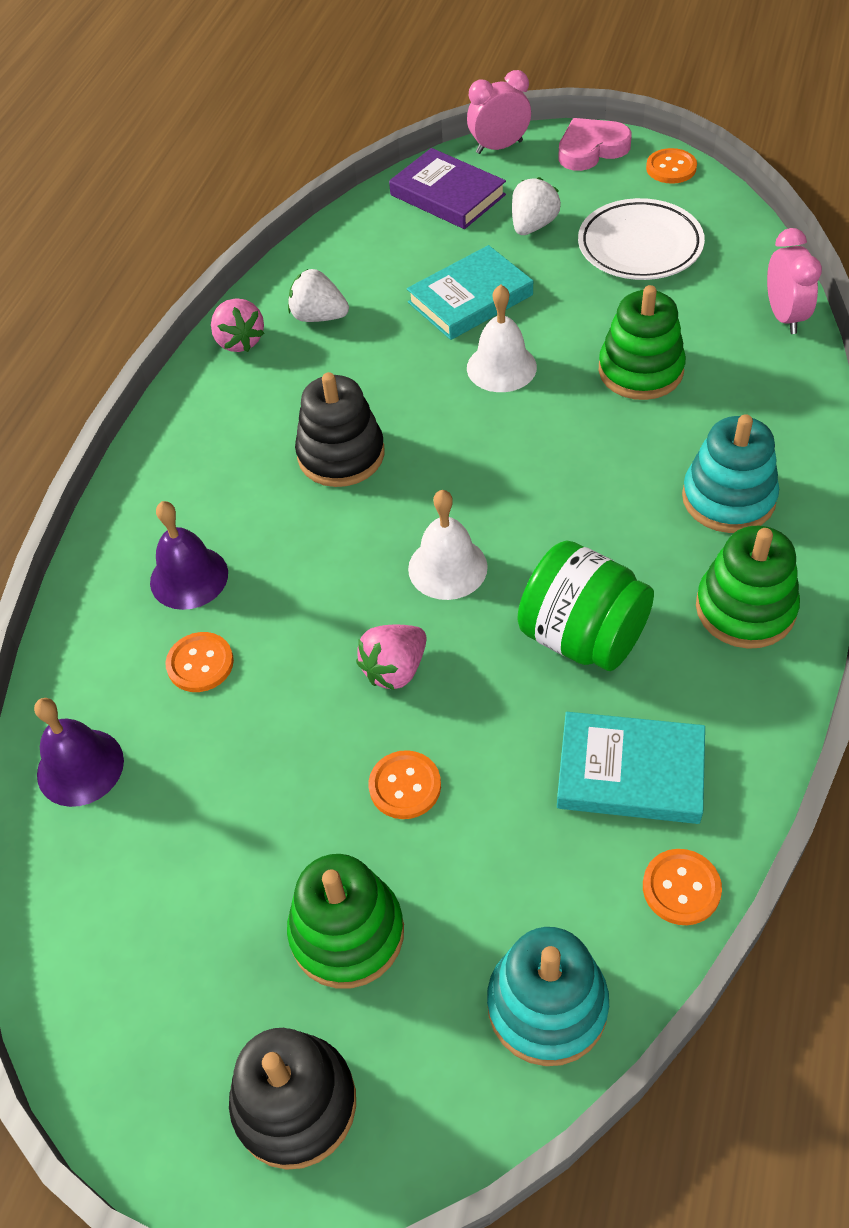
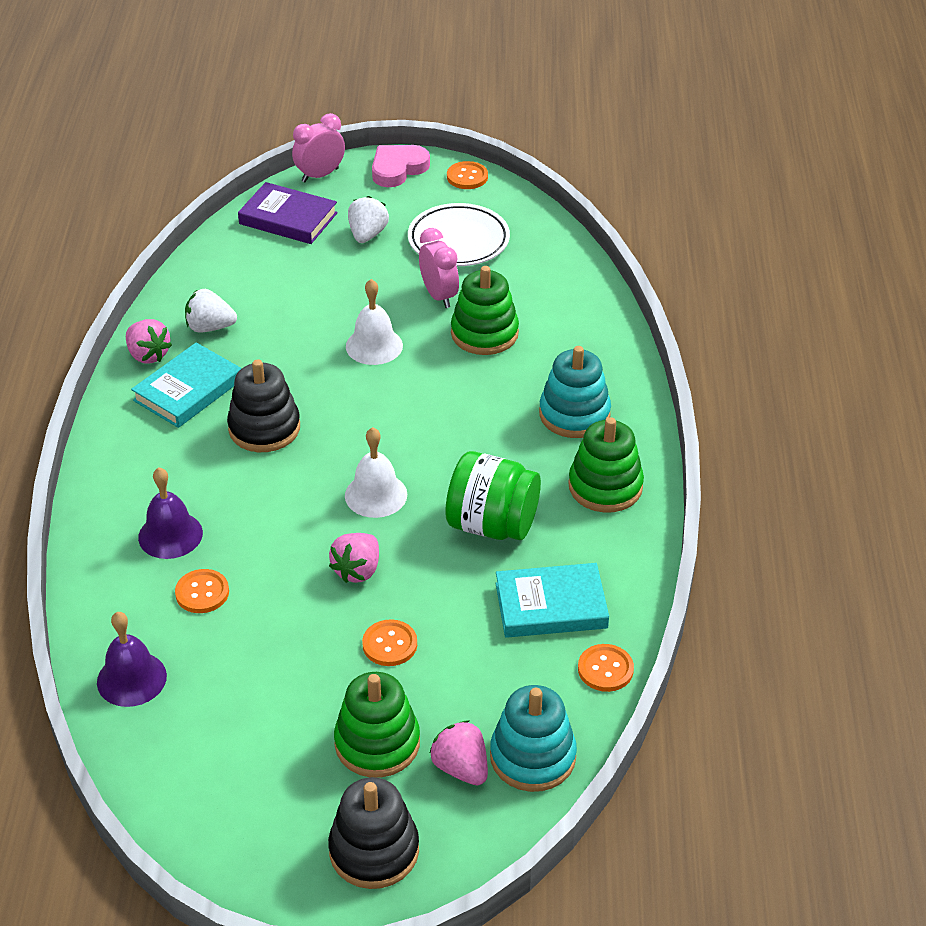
camera: 20 degrees left, 10 degrees down
turquoise book [407,245,533,340] -> turquoise book moved to [131,343,241,428]
pink clock [767,228,822,334] -> pink clock moved to [419,228,459,308]
none -> pink strawberry [429,720,488,785]

